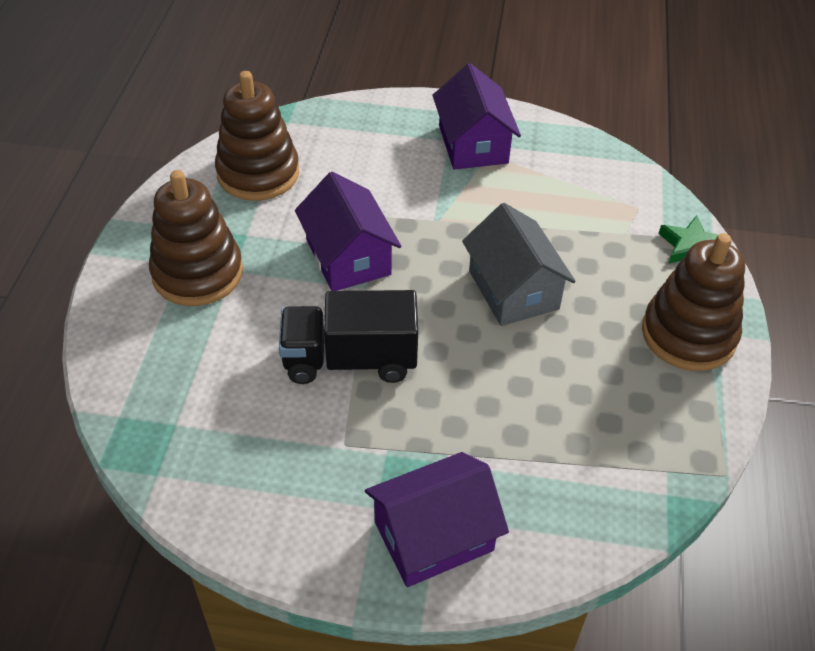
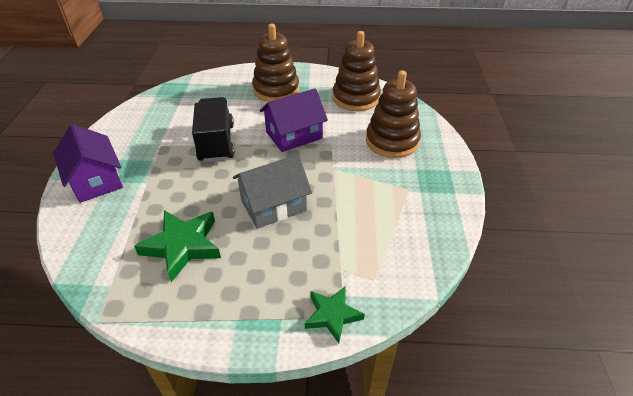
camera: 85 degrees right, 5 degrees down
purple house [432,63,521,170] -> none
brown stacking toy [642,233,745,371] -> brown stacking toy moved to [366,70,421,158]
none -> green star [134,210,221,282]

